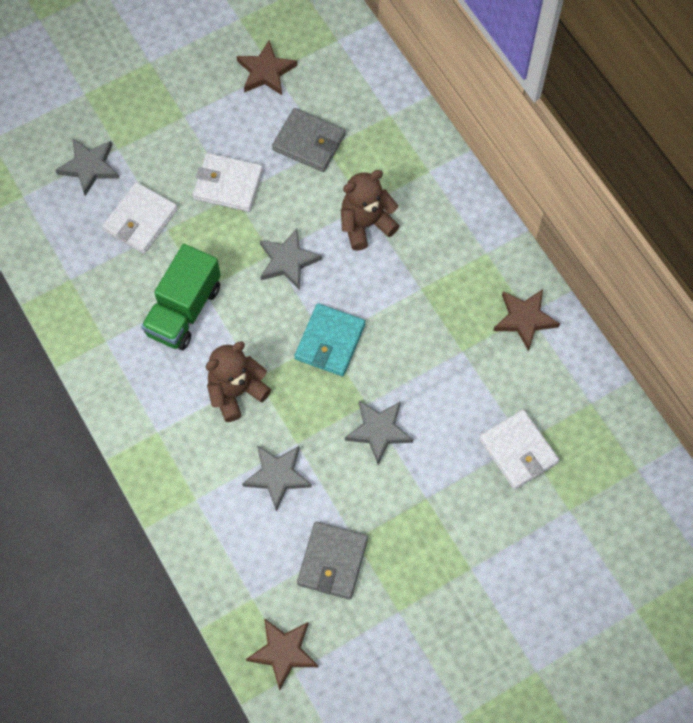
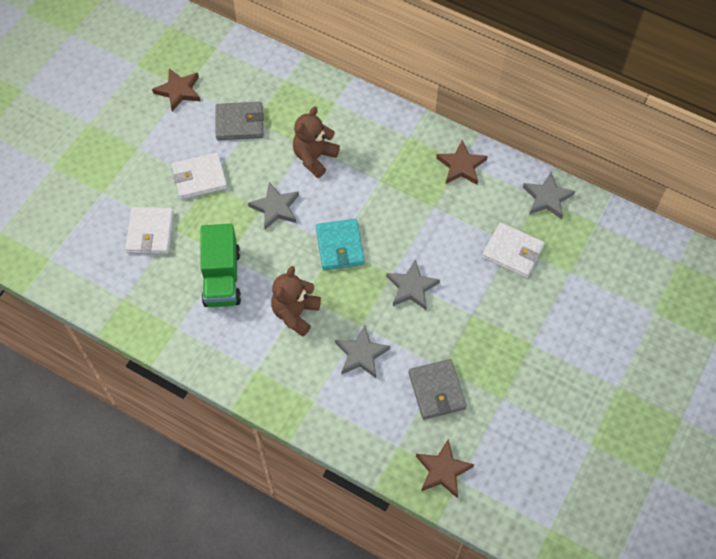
camera: 30 degrees left, 5 degrees down
grey star [56,139,119,196] -> grey star moved to [523,172,575,219]

